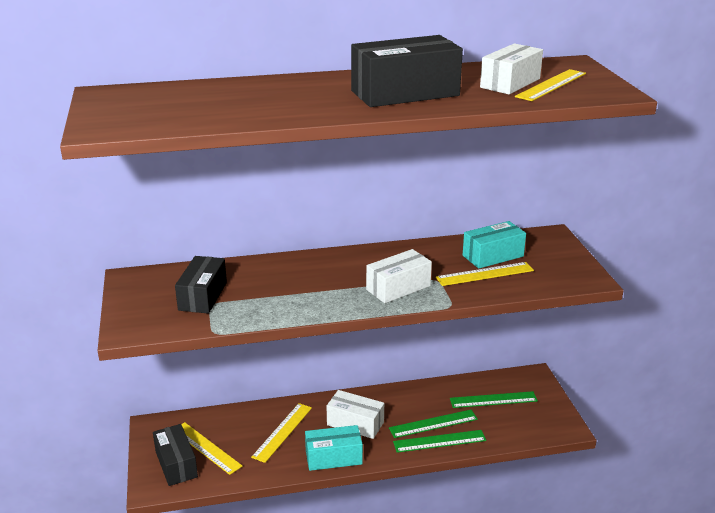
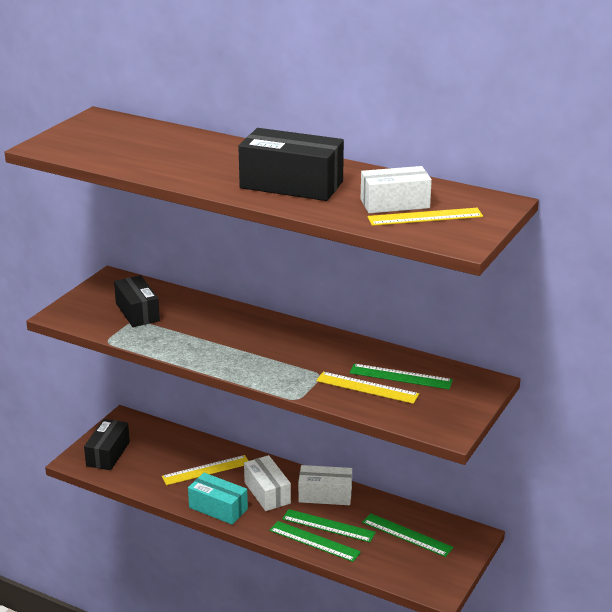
camera: 40 degrees right, 0 degrees up
black box [175,256,227,314] -> black box turned 75 degrees counterclockwise [114,275,160,327]
yellow ruler [181,422,242,475] -> none
white box [366,249,432,303] -> white box moved to [298,465,352,505]
turquoise box [463,221,526,269] -> green ruler [349,364,453,389]

